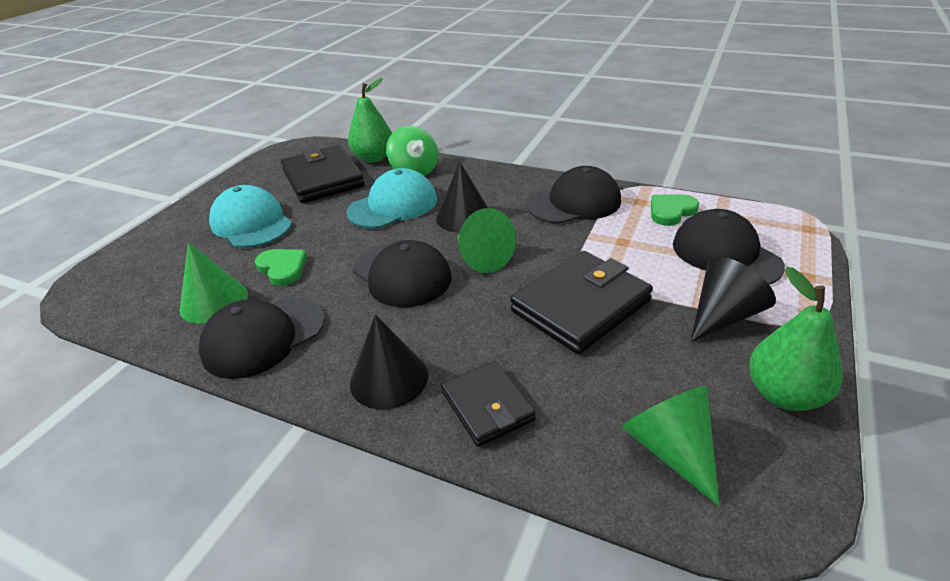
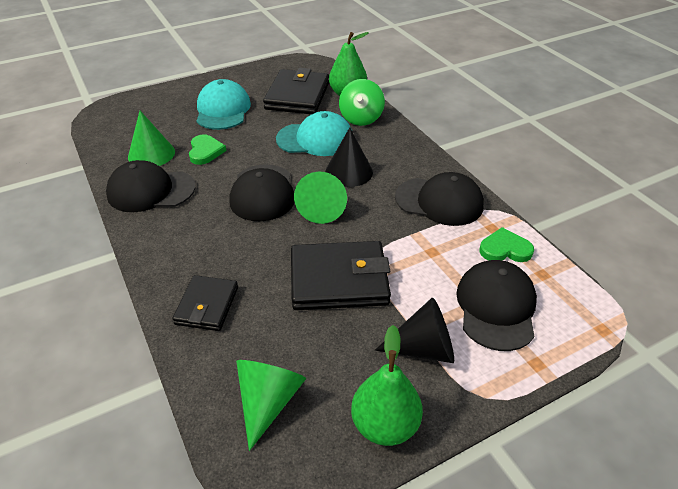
camera: 35 degrees right, 5 degrees up
black cone [350,315,428,409] -> none

